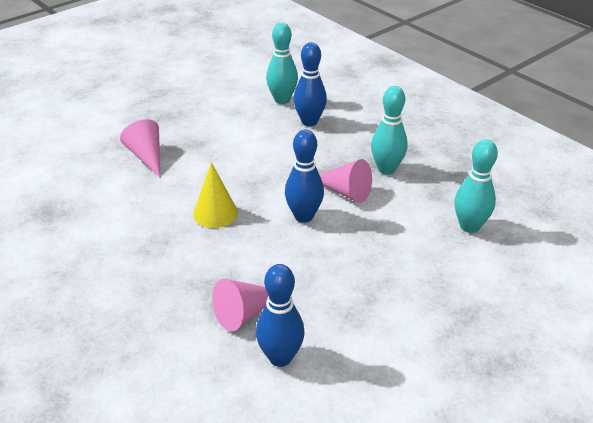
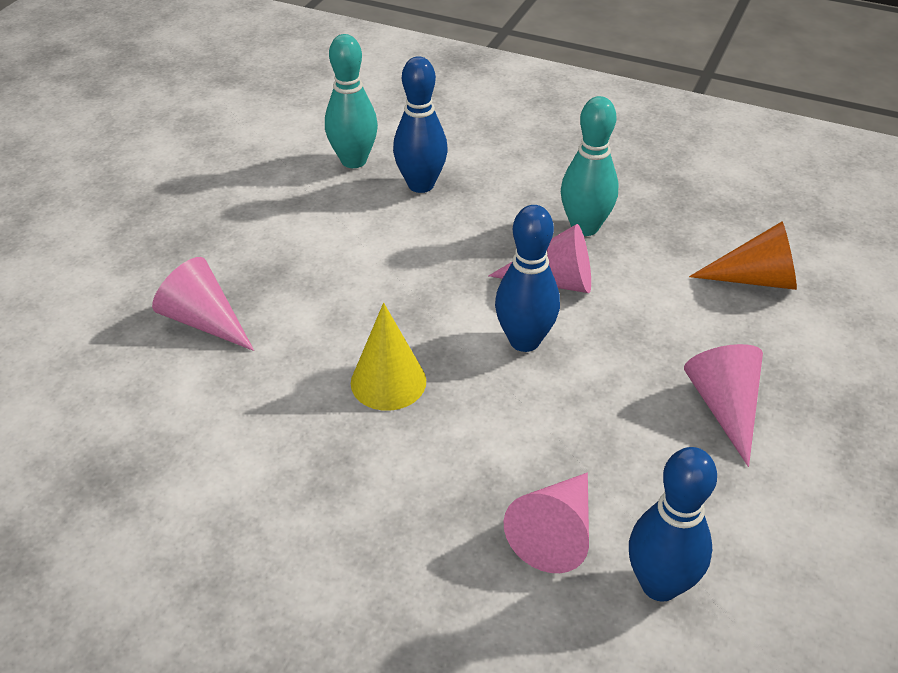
camera: 25 degrees left, 5 degrees up
turquoise bowling pin [454,139,498,233] -> orange cone [689,221,797,290]
none -> pink cone [684,344,763,467]

